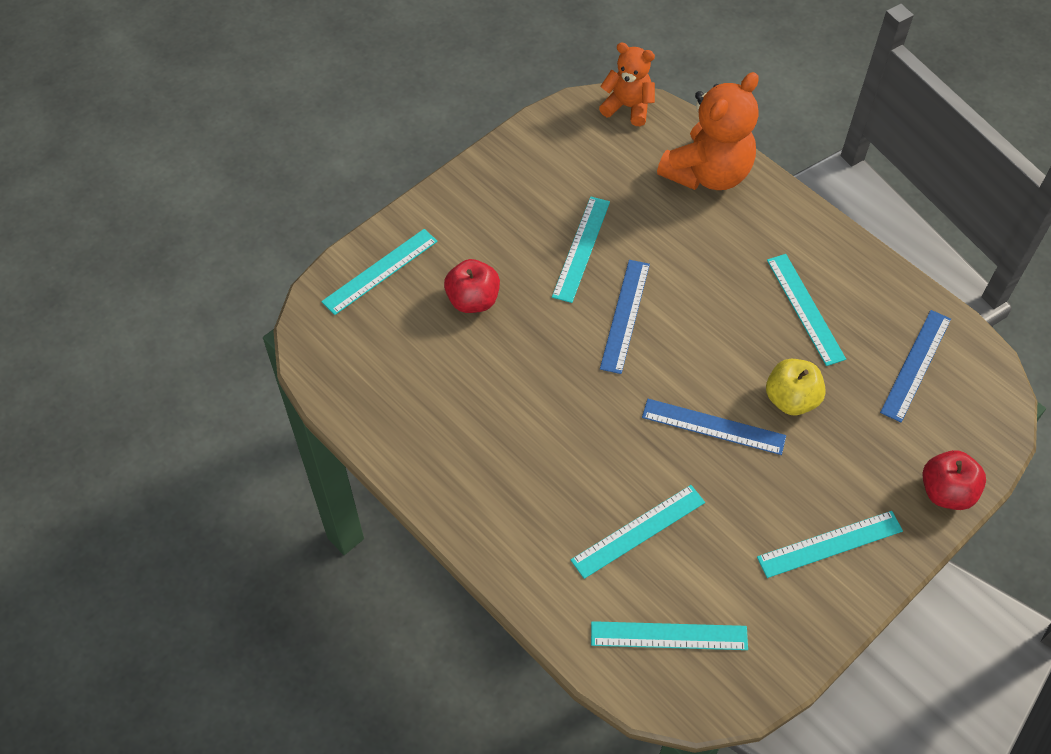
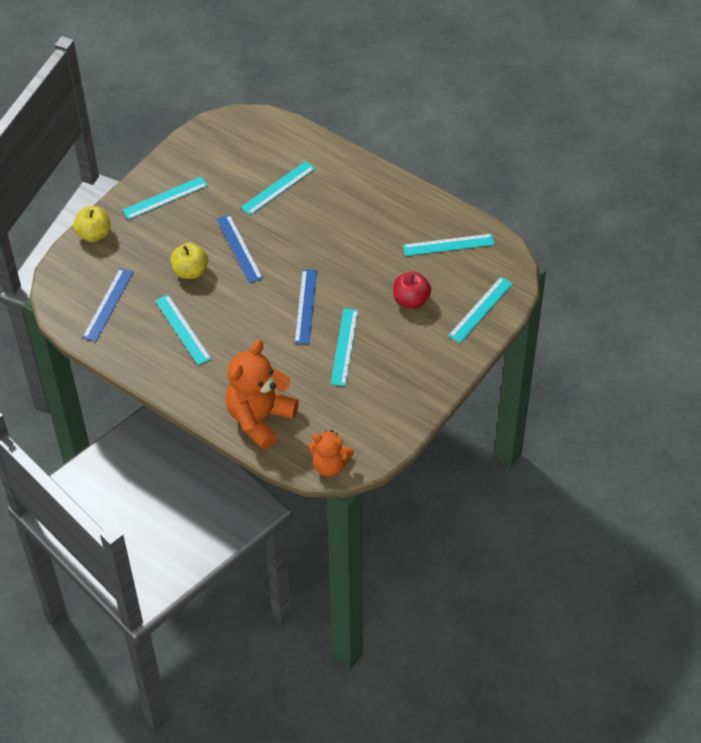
camera: 170 degrees right, 5 degrees down
turquoise ruler [591,621,748,650] -> turquoise ruler moved to [403,234,495,256]
blue ruler [642,399,786,455] -> blue ruler turned 60 degrees clockwise [217,214,263,283]
red apple [922,450,986,510] -> yellow apple [73,206,111,242]

